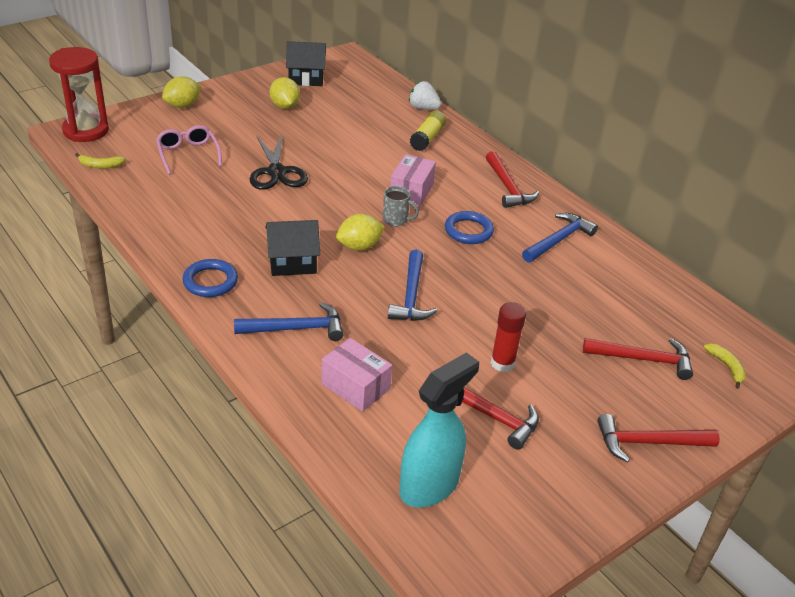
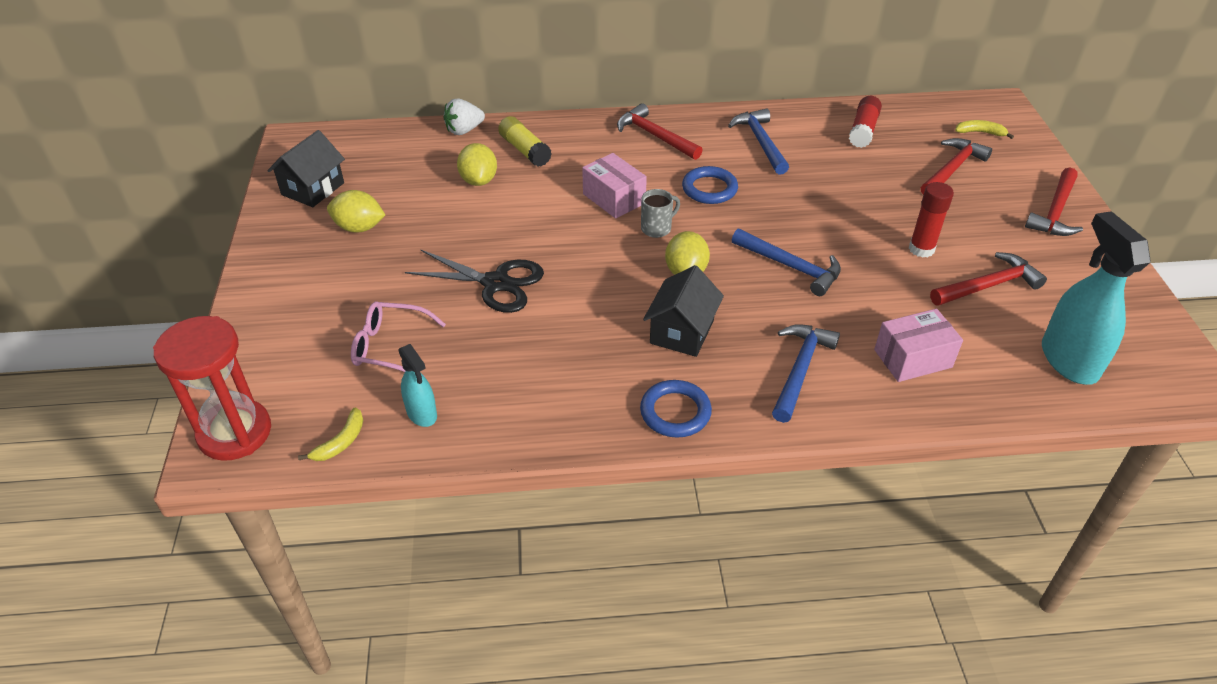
camera: 55 degrees left, 5 degrees up
yellow lemon [162,76,201,108] -> yellow lemon moved to [457,143,497,186]
red hammer [486,151,539,208] -> red hammer turned 150 degrees counterclockwise [617,103,703,160]
none -> turquoise spray bottle [398,344,437,427]
none -> red glue stick [849,96,882,148]

